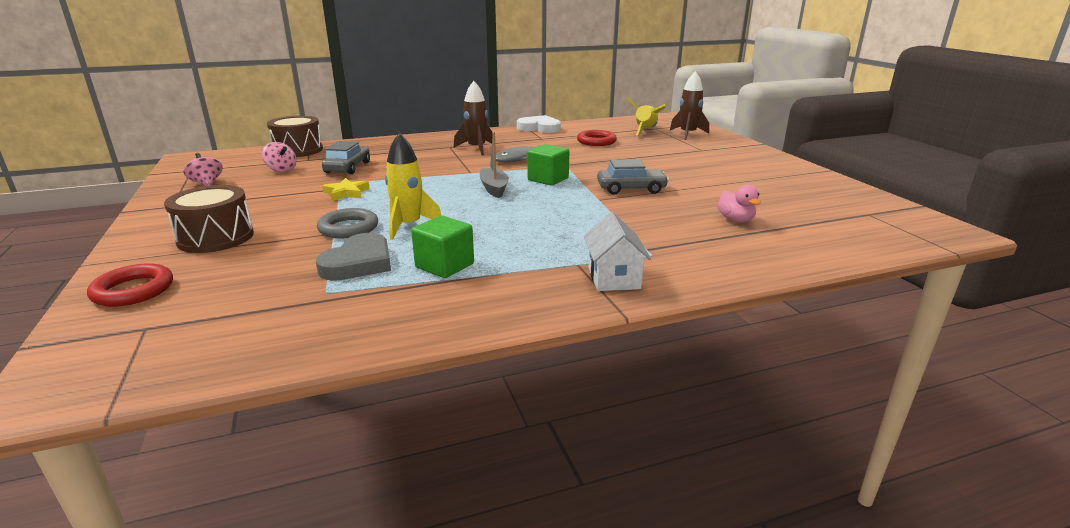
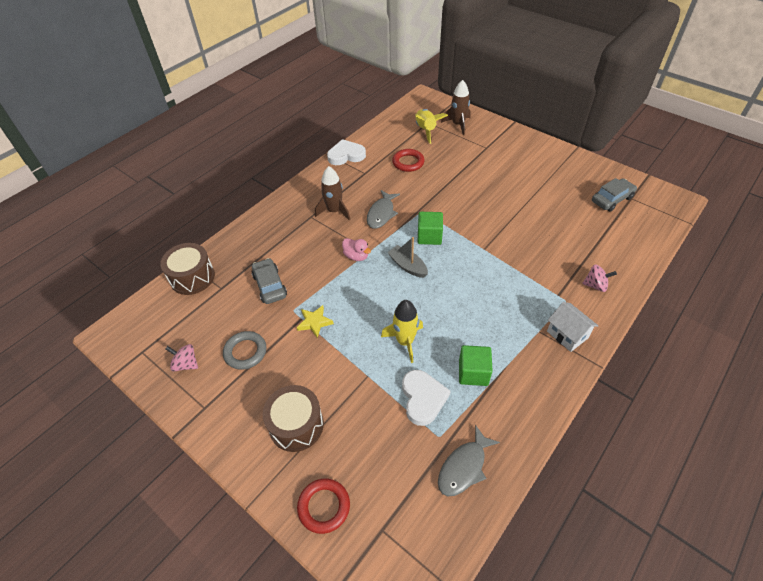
camera: 30 degrees left, 25 degrees up
pink spinning top [262,142,296,172] -> pink spinning top moved to [582,265,617,292]
grey heart [316,233,391,281] -> white heart [402,370,451,426]
grey ring [317,208,378,238] -> grey ring moved to [223,331,266,370]
grey car [597,159,669,195] -> grey car moved to [592,178,637,212]
pink duck [717,184,761,222] -> pink duck moved to [342,238,371,261]
none -> grey fish [438,425,500,496]

